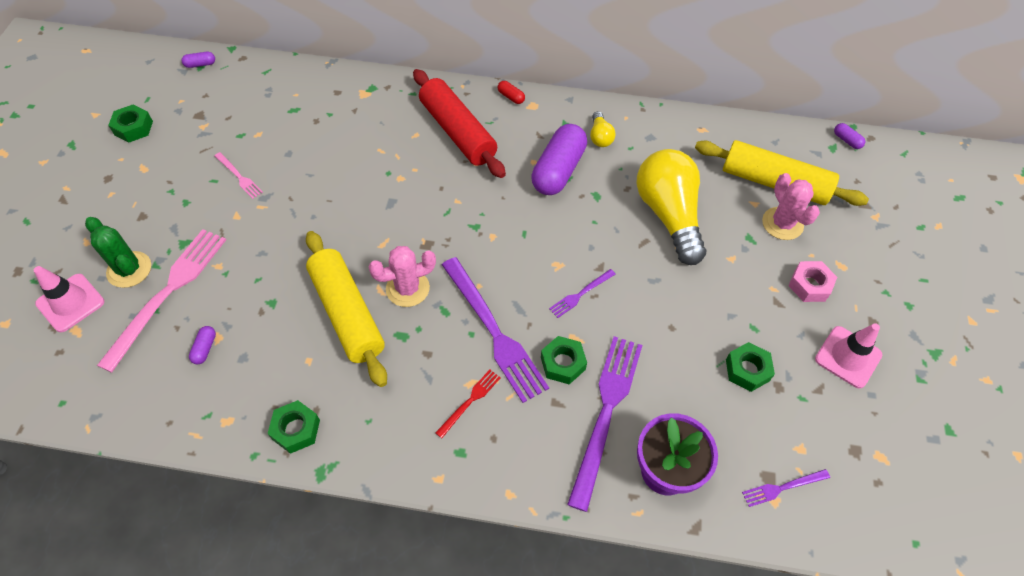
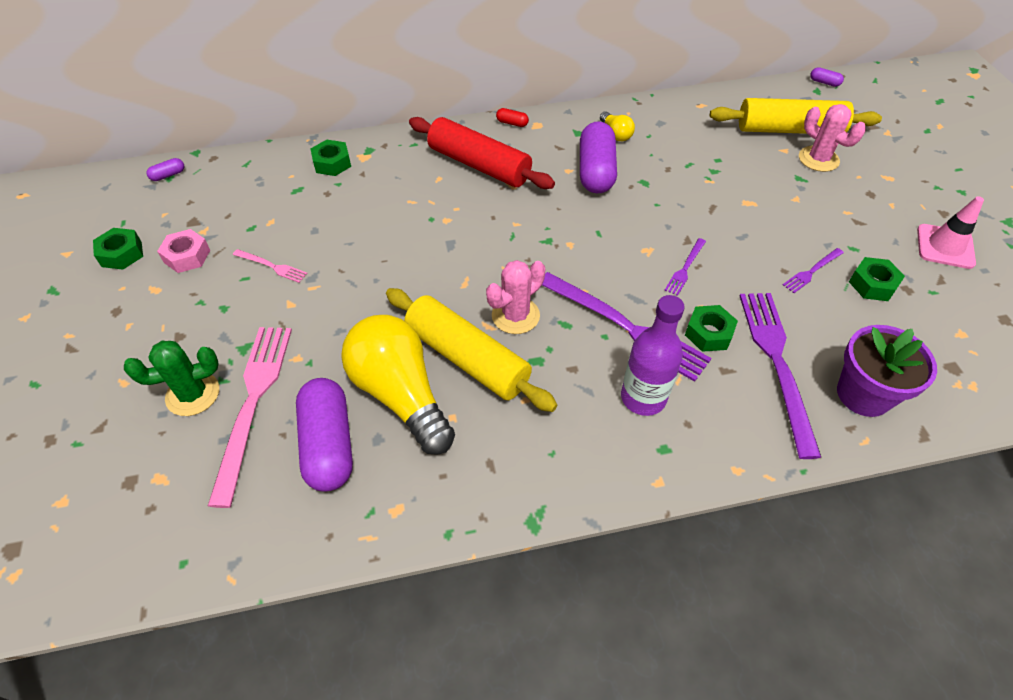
camera: 20 degrees left, 5 degrees down
pink traffic cone [34,266,104,332] -> none
green cactus [85,217,151,288] -> green cactus turned 45 degrees counterclockwise [124,341,219,416]
purple capsule [189,326,216,364] -> purple capsule [296,378,353,491], size x2.45
green nut [267,400,320,454] -> green nut moved to [311,140,351,176]
red fork [435,370,501,438] -> purple bottle [621,295,685,416]
yellow light bulb [636,149,707,265] -> yellow light bulb moved to [341,315,455,455]
purple fork [742,469,830,507] -> purple fork moved to [783,248,844,293]
pink nut [788,261,837,302] -> pink nut moved to [157,229,210,273]

